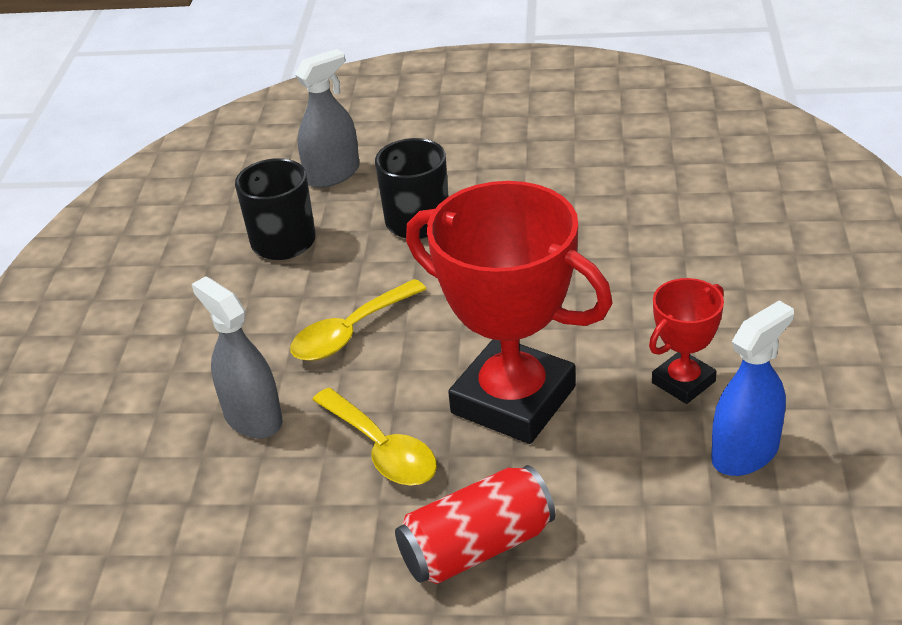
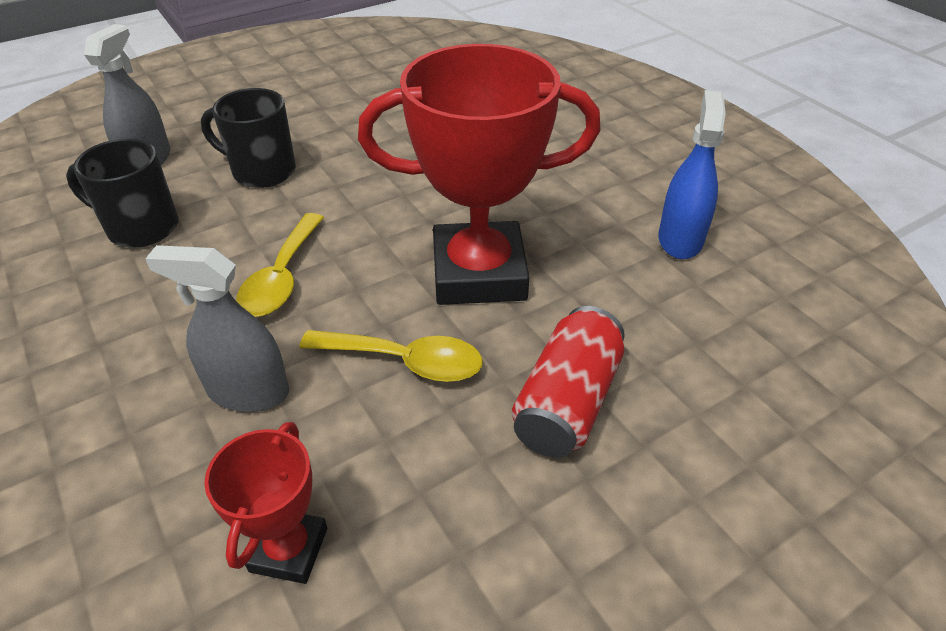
camera: 40 degrees left, 5 degrees up
red trophy [649,278,724,404] -> red trophy moved to [204,422,327,584]

